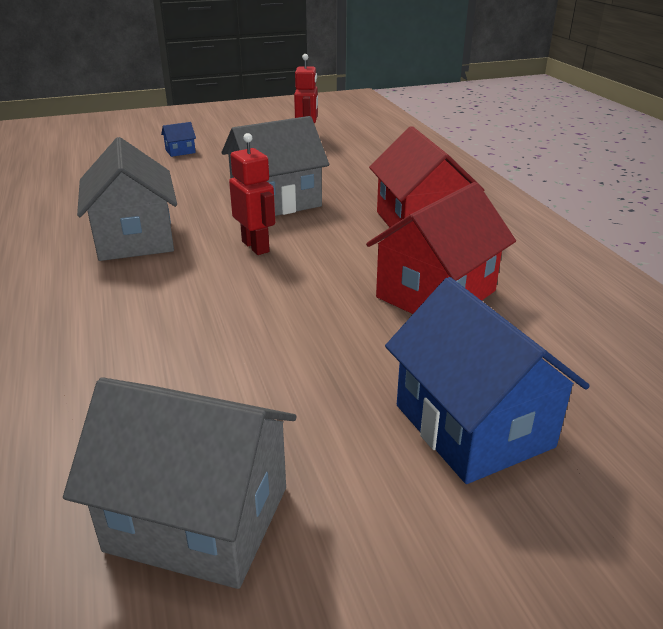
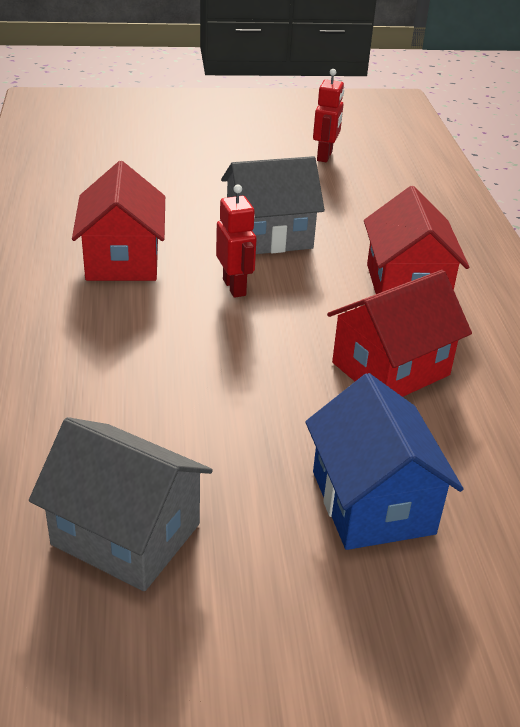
camera: 10 degrees right, 5 degrees up
grey house [77,137,177,261] -> red house [72,161,165,281]
blue house [161,122,196,157] -> none

